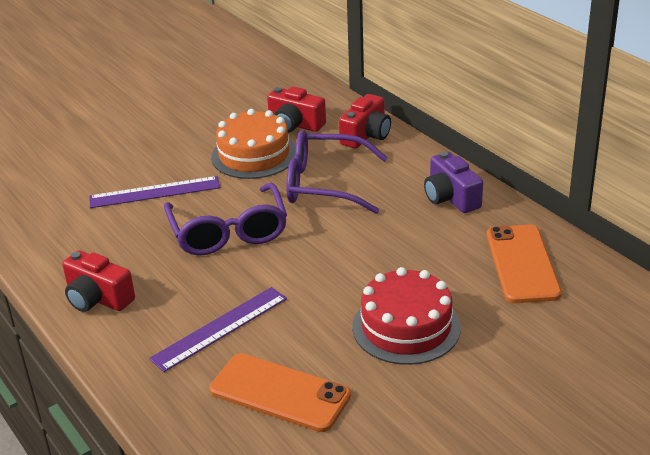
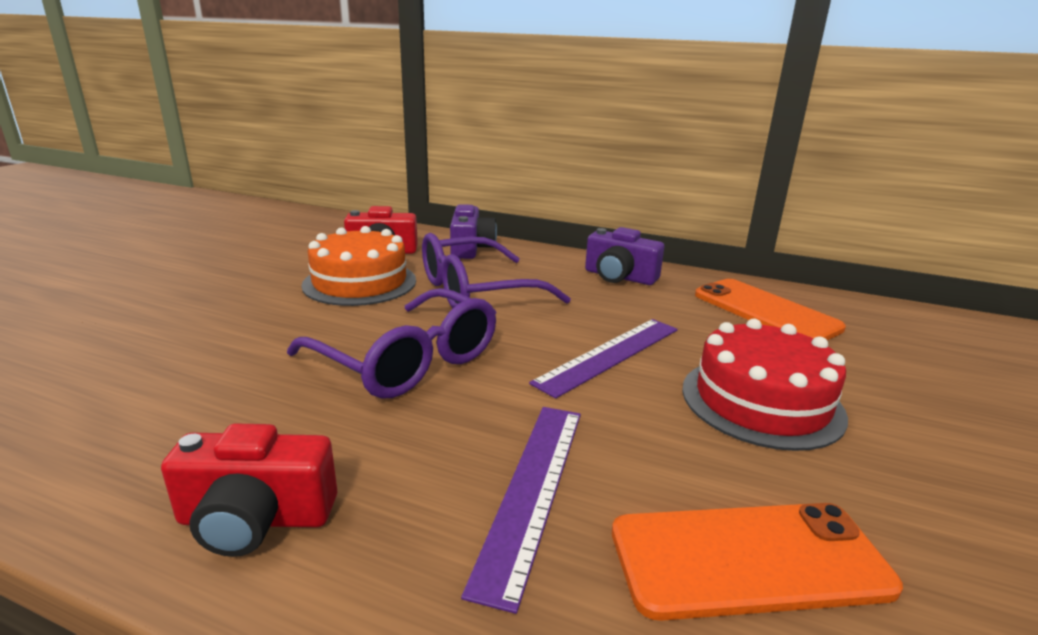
camera: 35 degrees left, 10 degrees down
purple ruler [89,176,220,208] -> purple ruler moved to [529,319,678,399]
red camera [339,94,391,149] -> purple camera [450,204,497,259]

